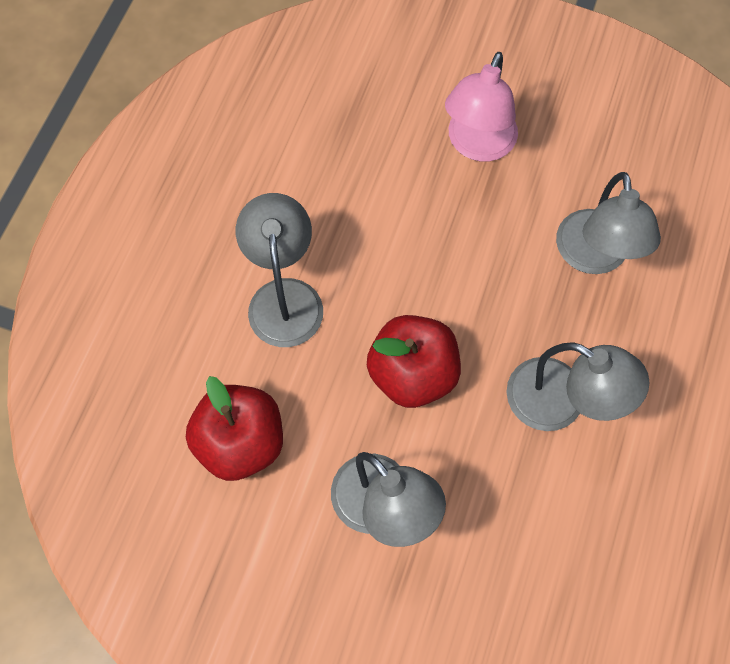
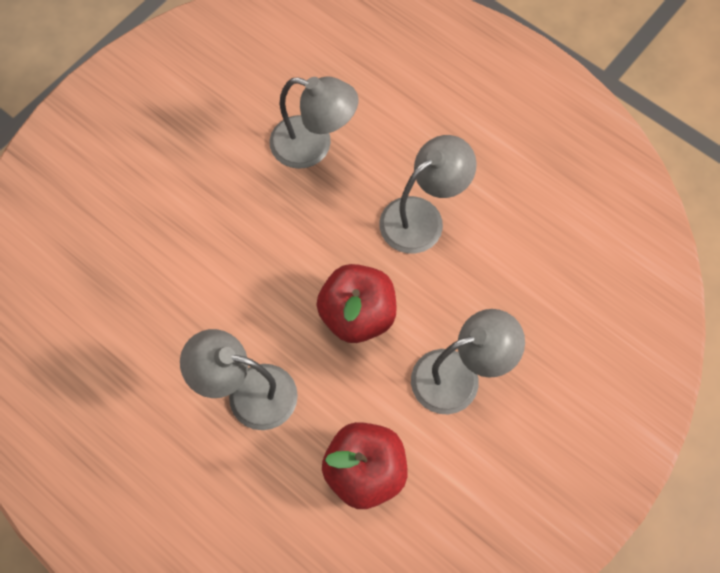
camera: 70 degrees left, 0 degrees up
pink lamp [445,52,518,162] -> none

